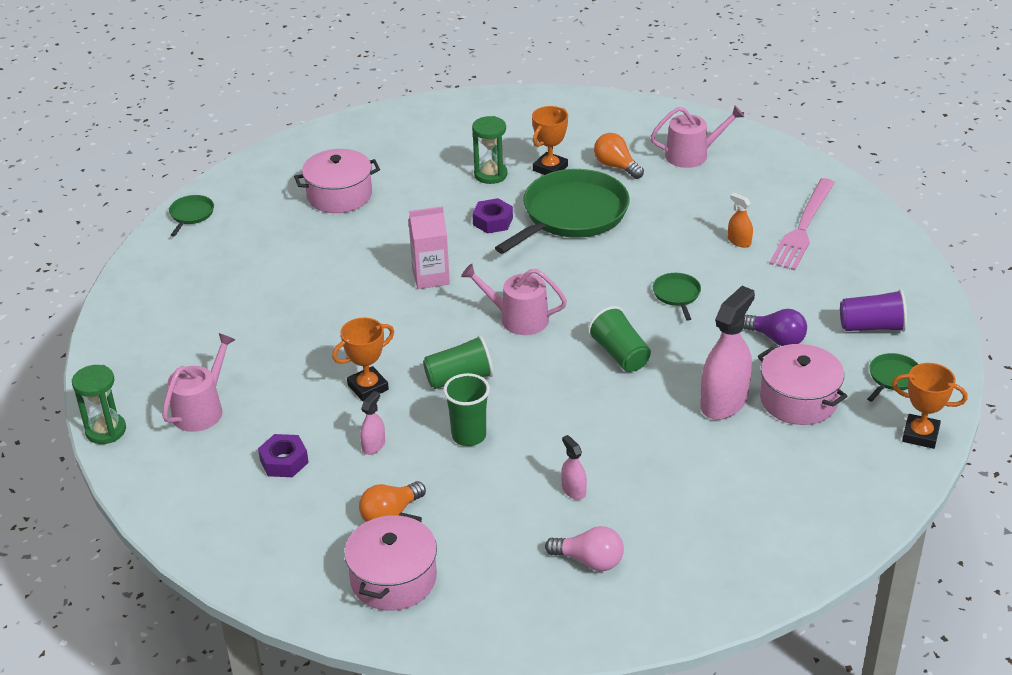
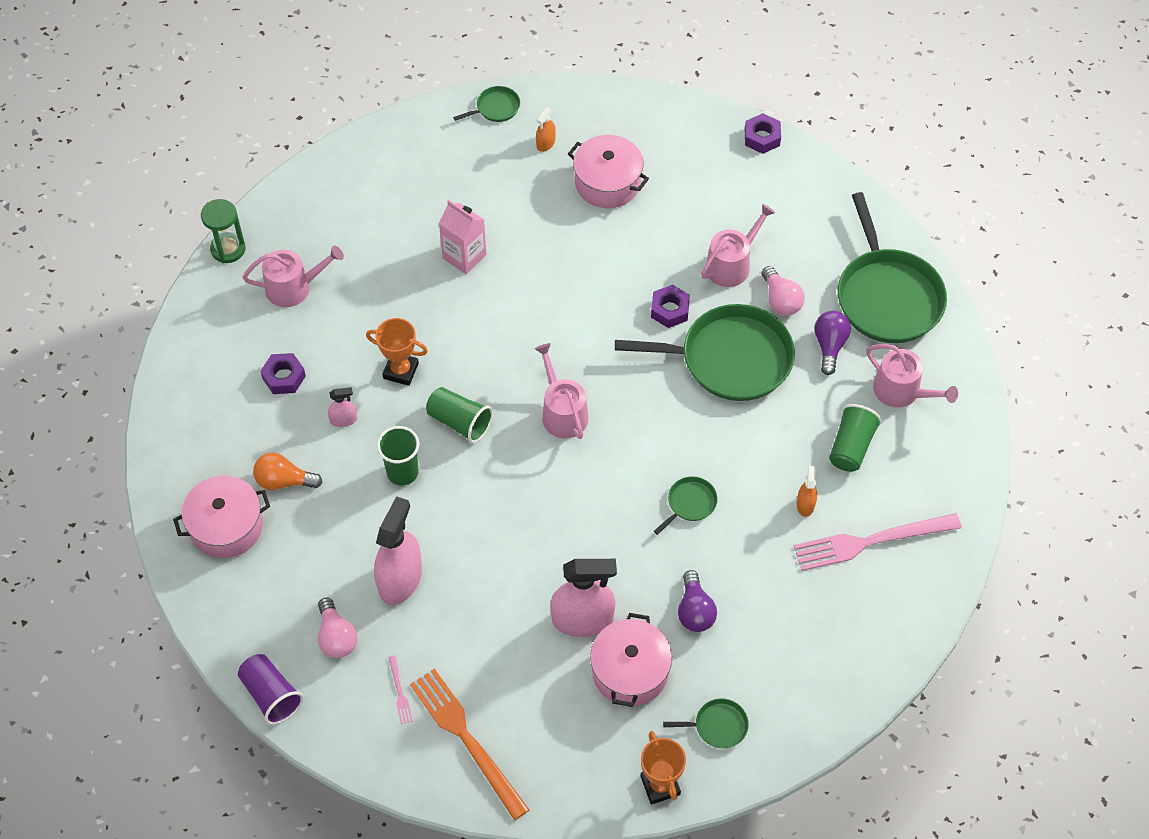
camera: 50 degrees right, 20 degrees up
pink carton [408,206,450,289] -> pink carton moved to [439,200,487,274]
green hourglass [472,116,507,184] -> pink watering can [701,204,775,287]
orange trophy [532,106,568,175] -> pink light bulb [762,266,805,316]
pink spray bottle [561,435,587,500] -> pink spray bottle [374,496,422,605], size x2.12
green cup [588,306,651,372] -> green cup moved to [829,404,882,472]
orange light bulb [594,133,644,179] -> purple light bulb [815,311,851,375]
purple cup [840,289,907,332] -> purple cup moved to [238,654,304,725]
none -> pink fork [388,655,413,724]
none -> orange fork [410,668,530,820]
none -> orange spray bottle [536,108,556,152]
none -> purple nut [745,113,781,154]
none -> green pan [838,192,947,343]

